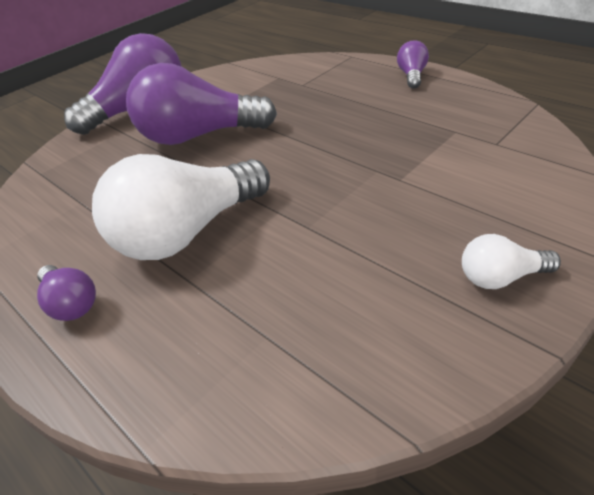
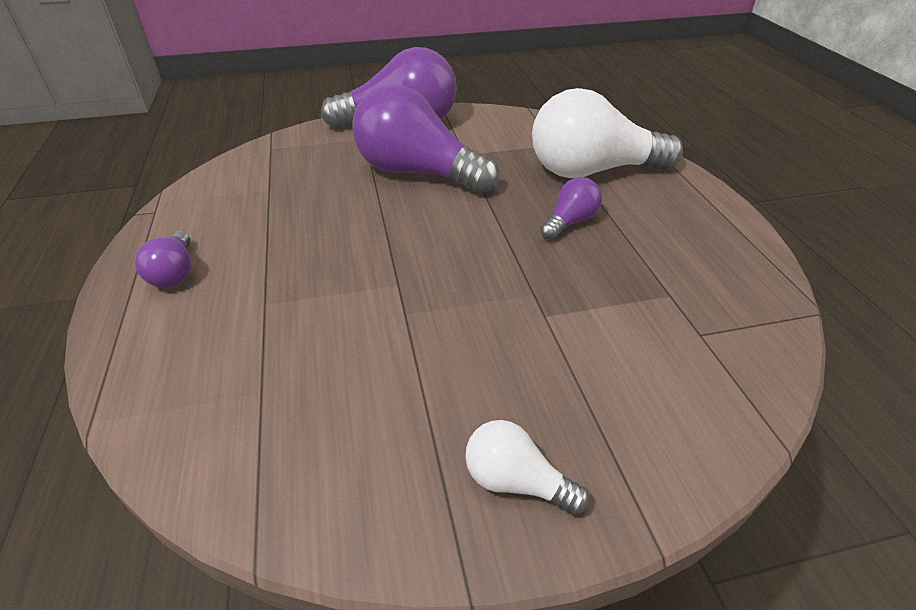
camera: 30 degrees right, 0 degrees up
white light bulb [92,154,270,260] -> white light bulb moved to [532,88,683,178]
purple light bulb [397,40,429,89] -> purple light bulb moved to [540,177,602,240]

